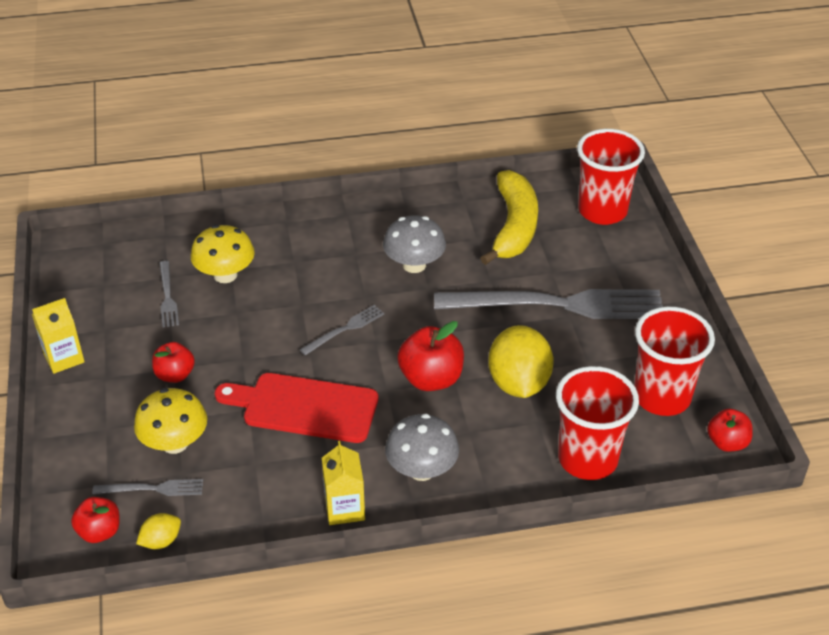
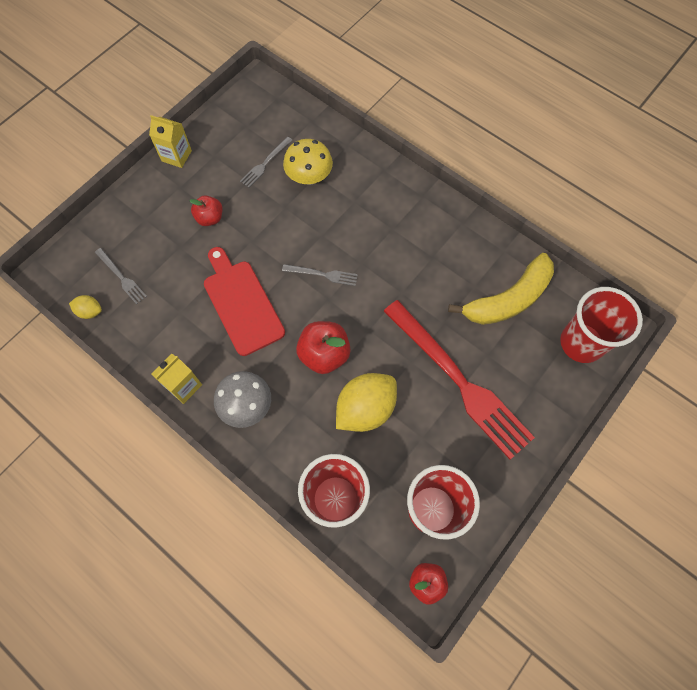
camera: 50 degrees right, 25 degrees up
red apple [71,497,120,543] -> none
yellow mushroom [134,388,207,454] -> none
grey mushroom [383,215,446,273] -> none
grey fork [434,289,663,319] -> red fork [384,300,535,460]

